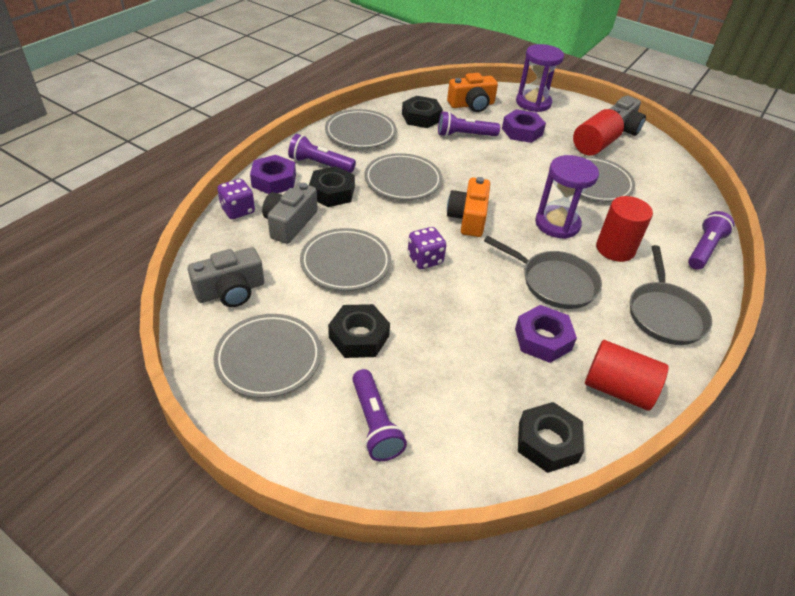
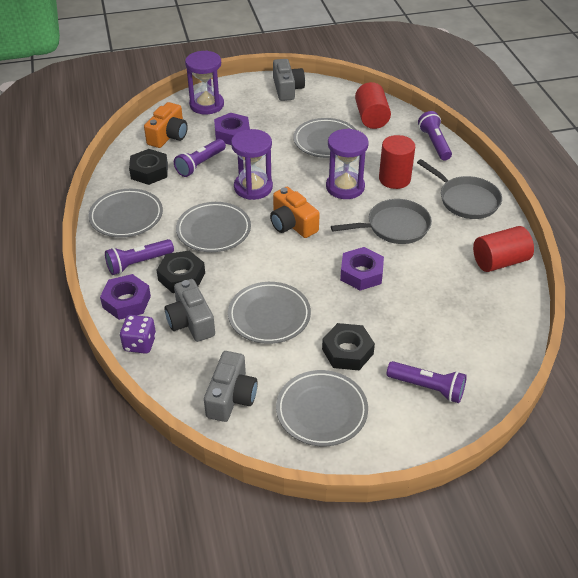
camera: 45 degrees left, 0 degrees up
purple dice [408,227,446,269] -> none
purple nut [515,305,577,363] -> purple nut moved to [340,247,384,290]
black nut [518,402,584,473] -> none
red cylinder [573,109,624,155] -> red cylinder moved to [355,82,391,129]
none -> purple hourglass [231,129,273,200]

